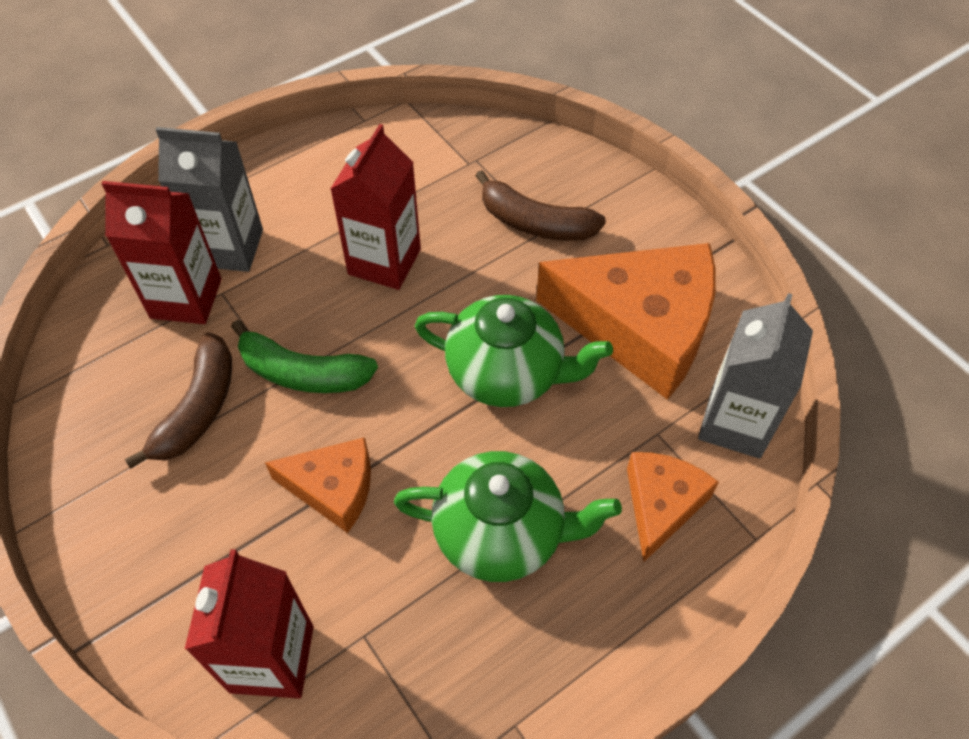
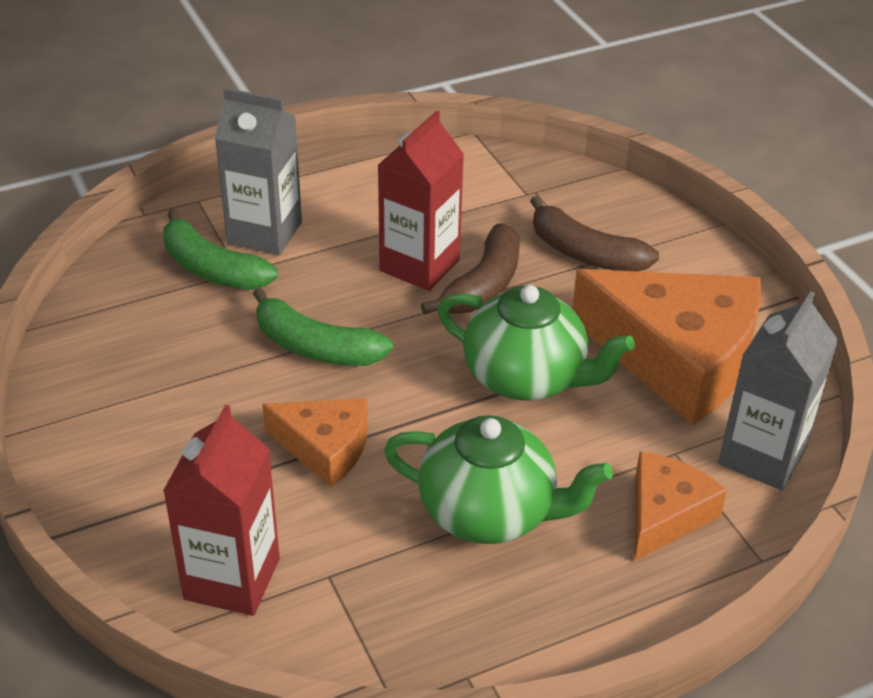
camera: 10 degrees right, 15 degrees down
red carton [102,181,222,324] -> green banana [163,209,278,290]
brown banana [125,333,232,469] -> brown banana moved to [421,224,520,315]

